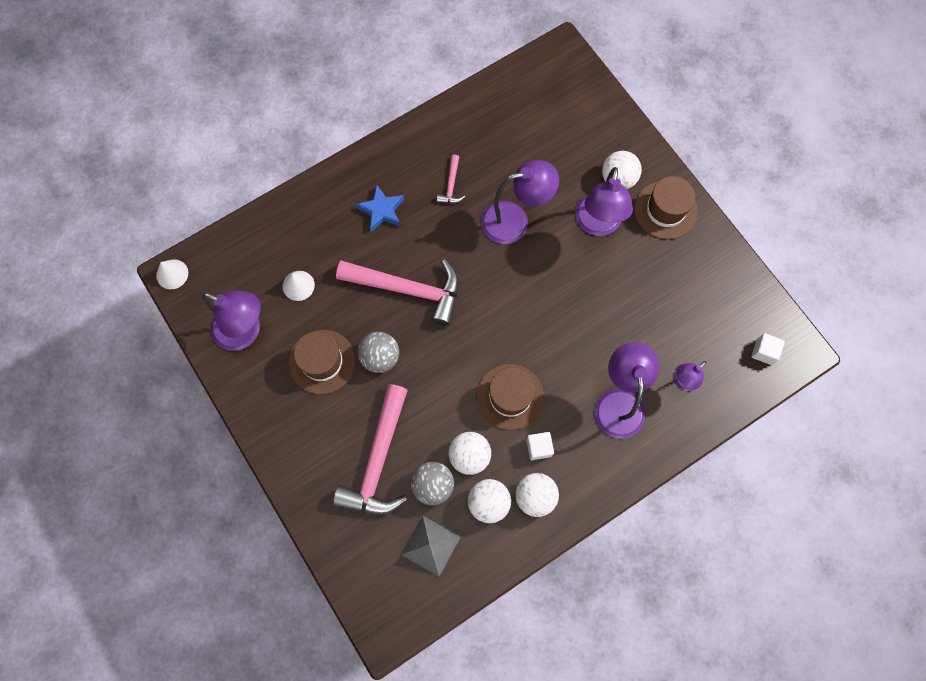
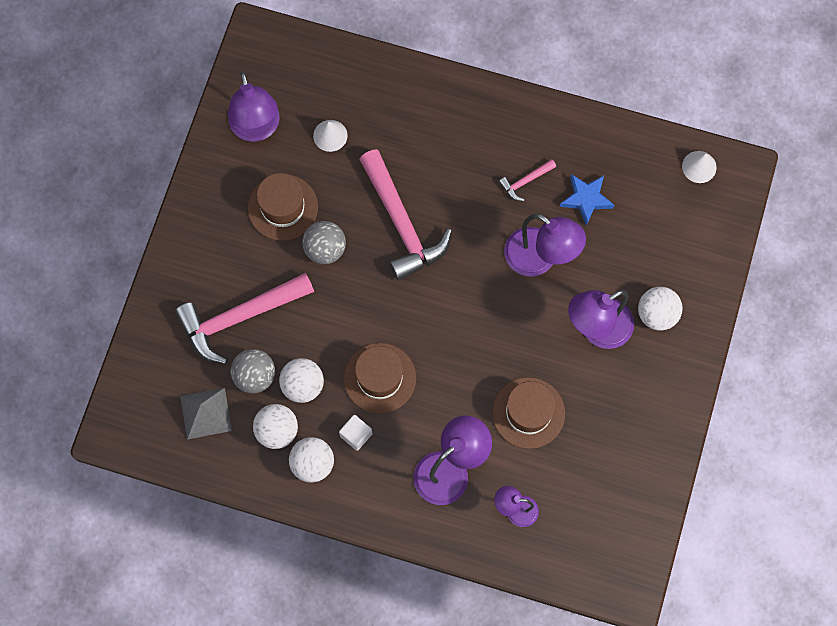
camera: 50 degrees right, 0 degrees up
white cone [156,259,188,289] -> white cone moved to [682,151,717,183]
blue star [356,184,404,232] -> blue star moved to [560,174,614,226]
brown hat [634,176,698,239] -> brown hat moved to [492,377,565,449]
white cube [751,333,785,365] -> none

